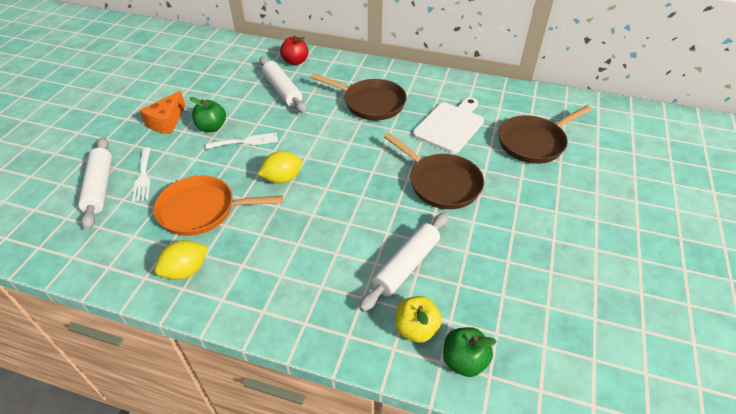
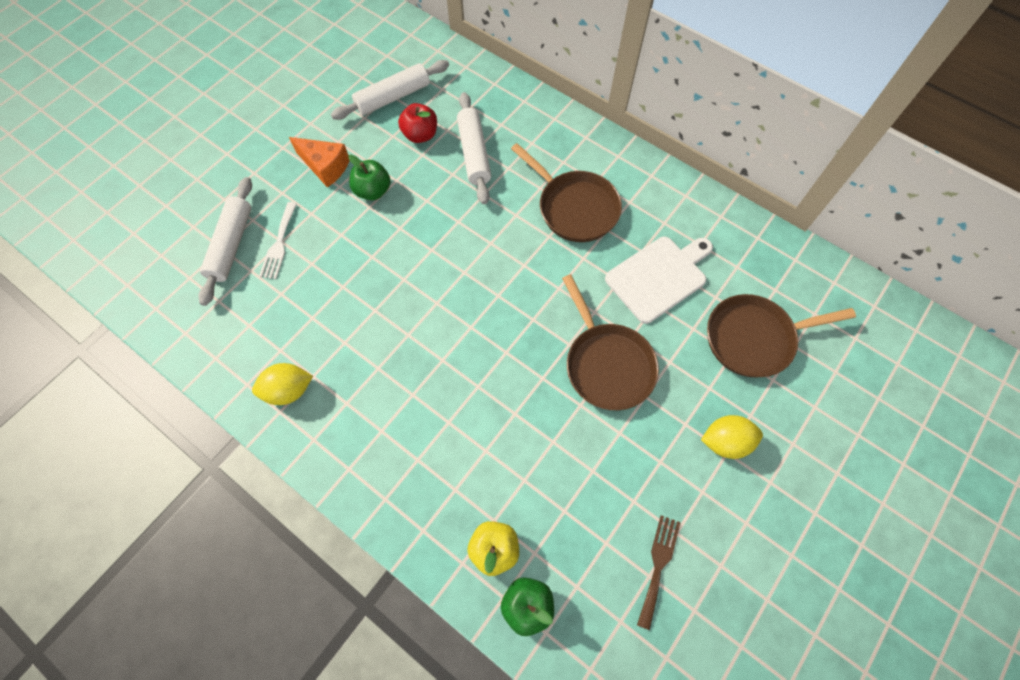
camera: 20 degrees right, 20 degrees up
orange cheese [139,91,186,134] -> orange cheese turned 105 degrees counterclockwise [289,137,350,187]
orange pan [154,176,283,236] -> none
white fork [205,132,278,149] -> none
yellow lemon [257,151,302,184] -> yellow lemon moved to [701,415,763,459]
red apple [280,35,309,65] -> red apple moved to [398,103,437,143]
white rolling pin [359,212,449,312] -> white rolling pin moved to [331,60,449,120]
none -> brown fork [637,515,681,630]

